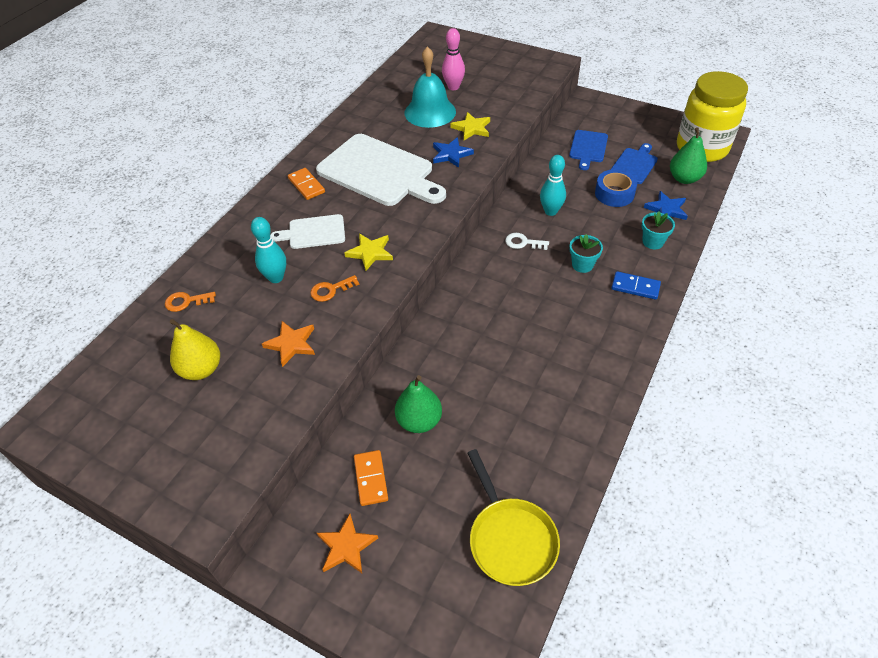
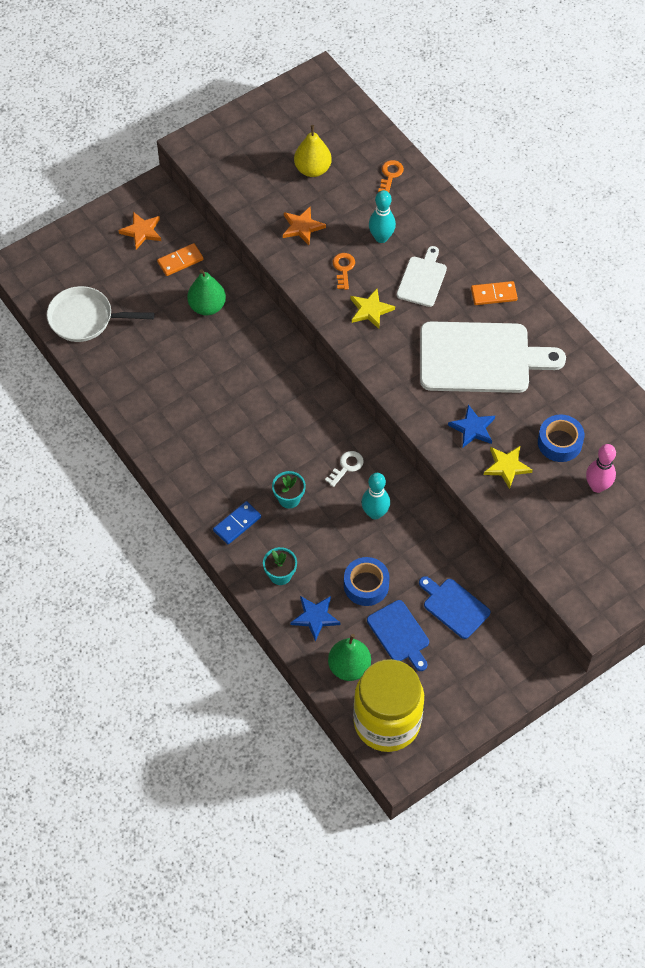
camera: 115 degrees right, 10 degrees up
white cutting board [316,134,446,206] -> white cutting board turned 150 degrees counterclockwise [420,321,566,393]
orange domino [354,450,388,506] -> orange domino turned 45 degrees counterclockwise [157,243,203,276]
turquoise bell [405,46,456,128] -> blue tape [538,415,585,462]
yellow pan [468,449,560,586] -> white pan [47,286,155,342]

